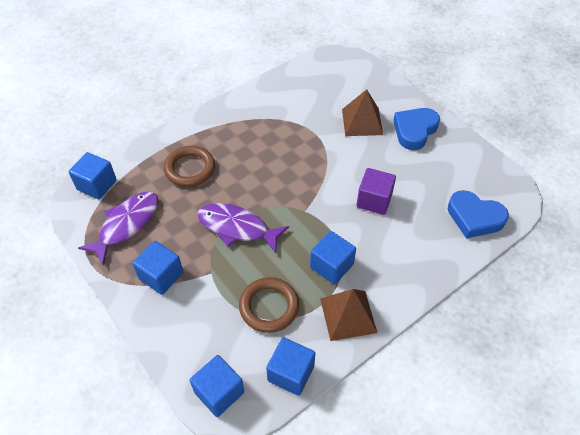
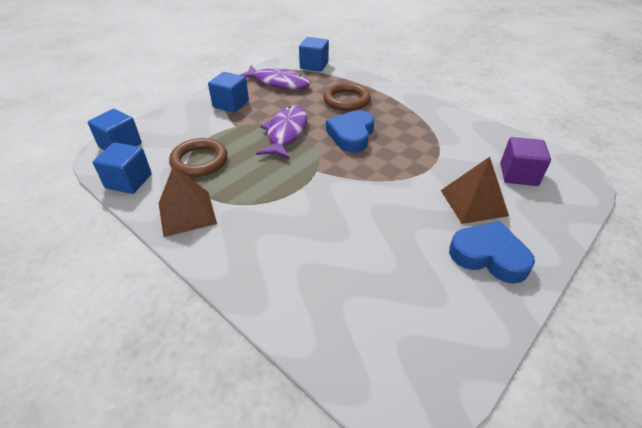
camera: 80 degrees right, 10 degrees down
blue cube [310,231,356,285] -> none
purple cube [356,168,396,215] -> purple cube moved to [500,137,551,186]
blue heart [448,190,509,239] -> blue heart moved to [326,110,374,152]

